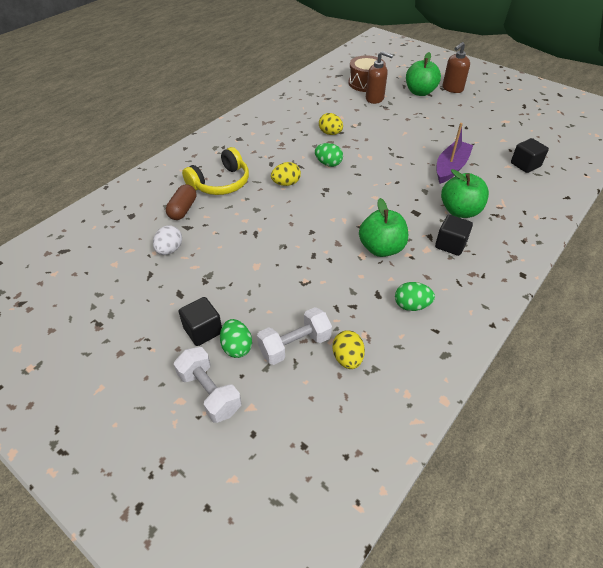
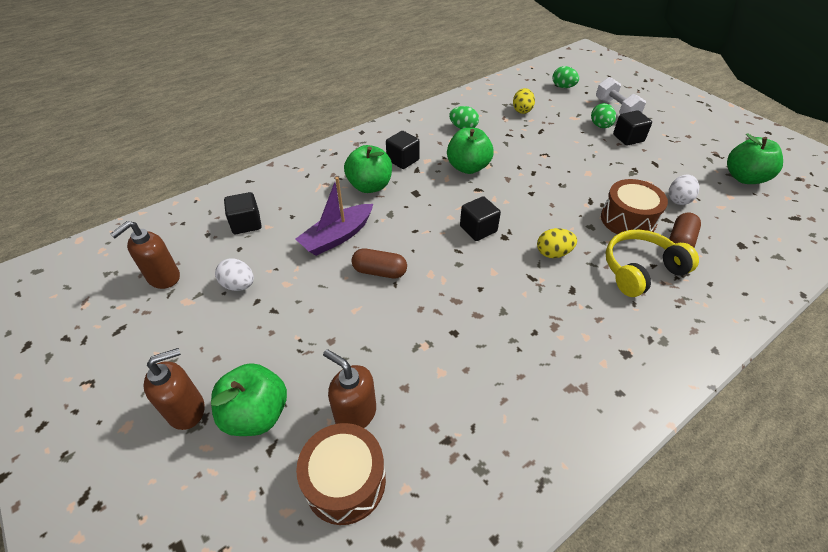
camera: 165 degrees left, 0 degrees up
white dumbbell [257,307,332,365] -> none
green egg [315,143,343,167] -> green egg moved to [552,66,579,88]
yellow egg [319,113,343,135] -> none
none -> brown soap dispenser [110,221,180,289]
none -> white egg [215,258,254,291]
none -> brown capsule [351,249,407,278]
none -> black cube [460,196,501,241]
none -> brown drum [601,179,668,234]
none -> green apple [727,133,783,184]

